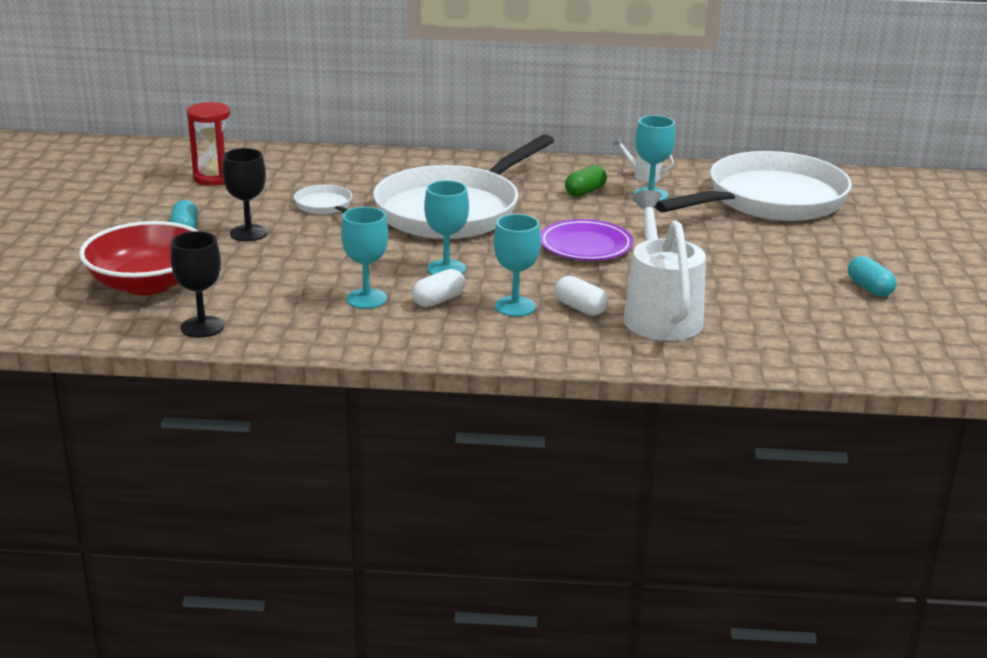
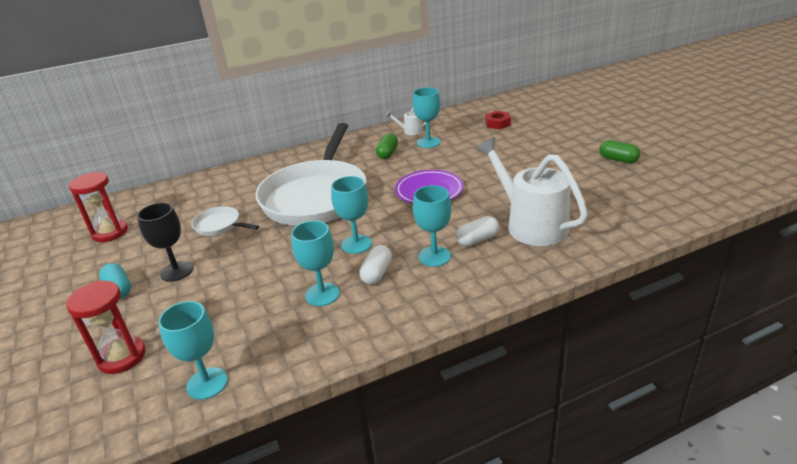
camera: 25 degrees left, 5 degrees up
red bowl [79,221,198,295] -> red hourglass [66,281,145,374]
black goblet [170,231,224,338] -> turquoise goblet [158,301,228,400]
white capsule [555,276,608,316] -> white capsule turned 45 degrees counterclockwise [456,216,499,246]
white pan [655,151,852,221] -> red nut [485,111,511,129]
turquoise capsule [848,256,896,297] -> green capsule [599,140,640,163]

